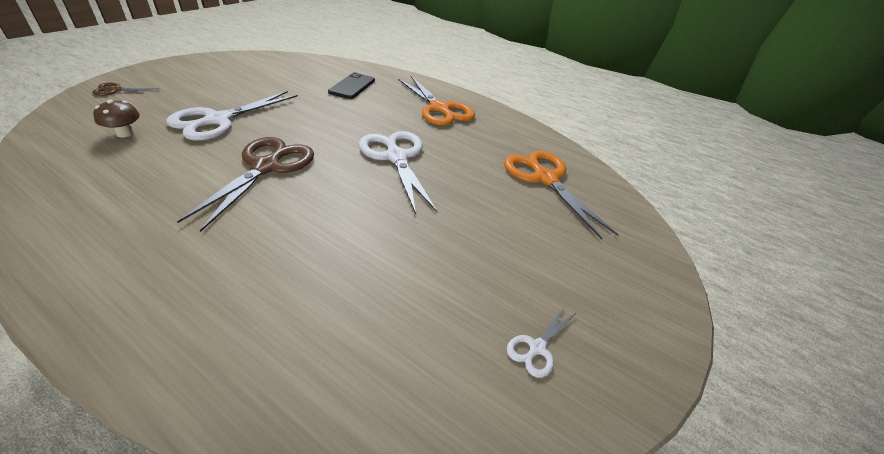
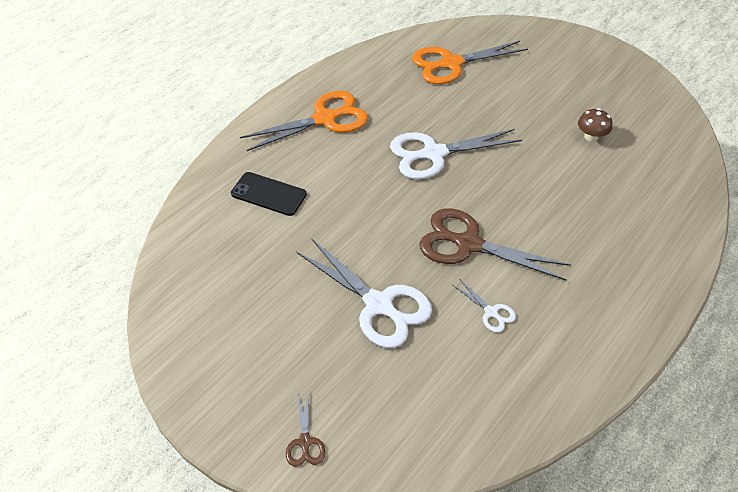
camera: 80 degrees left, 10 degrees up
brown mushroom [93,100,140,137] -> brown mushroom moved to [578,108,613,142]
white scissors [507,306,576,378] -> white scissors moved to [453,280,516,332]

